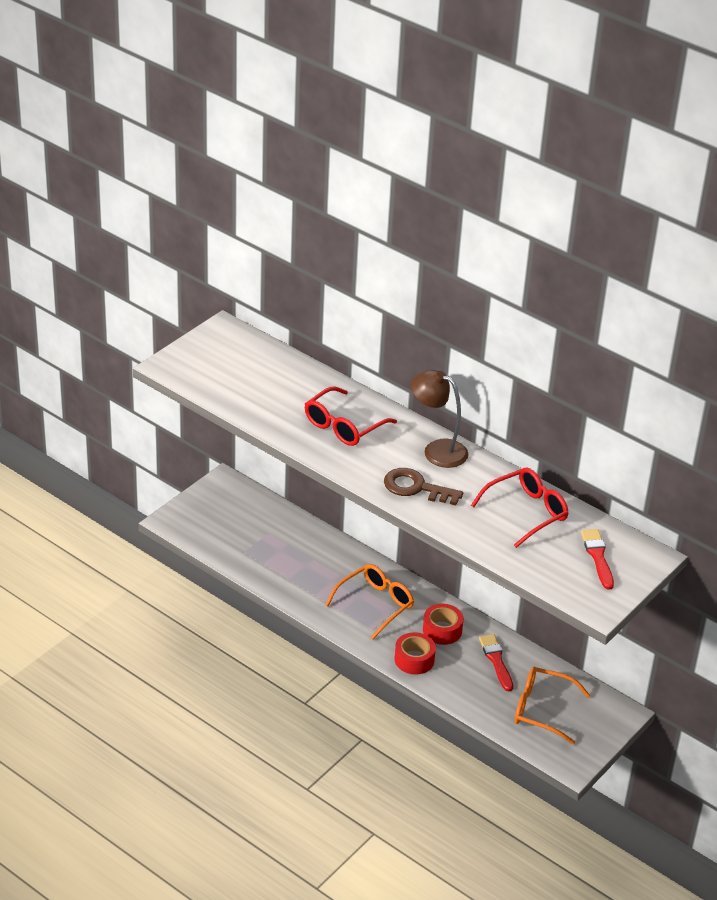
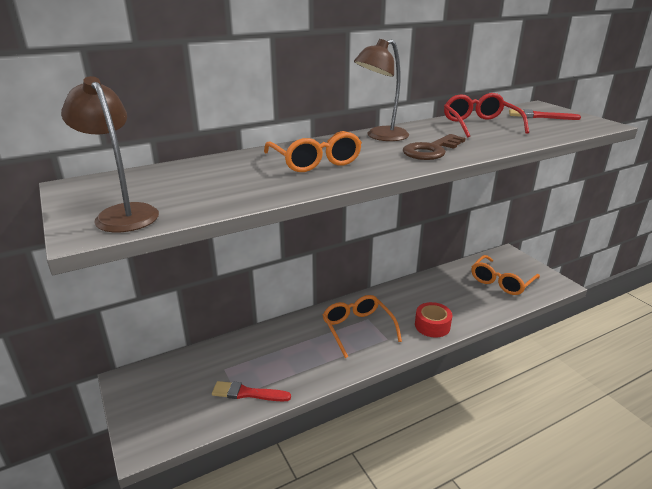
camera: 65 degrees left, 10 degrees down
red glasses [305,386,397,446] -> orange glasses [264,131,362,172]
red tape [423,604,463,645] -> none
red brush [479,634,513,692] -> red brush moved to [212,381,291,401]
none -> brown lamp [61,76,159,232]

